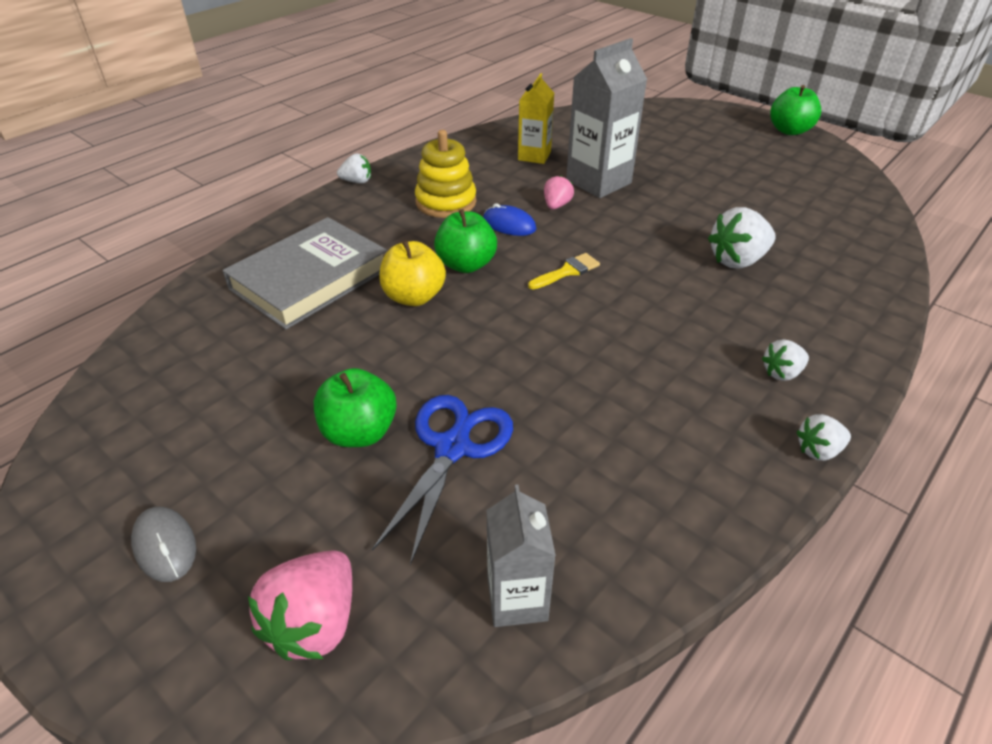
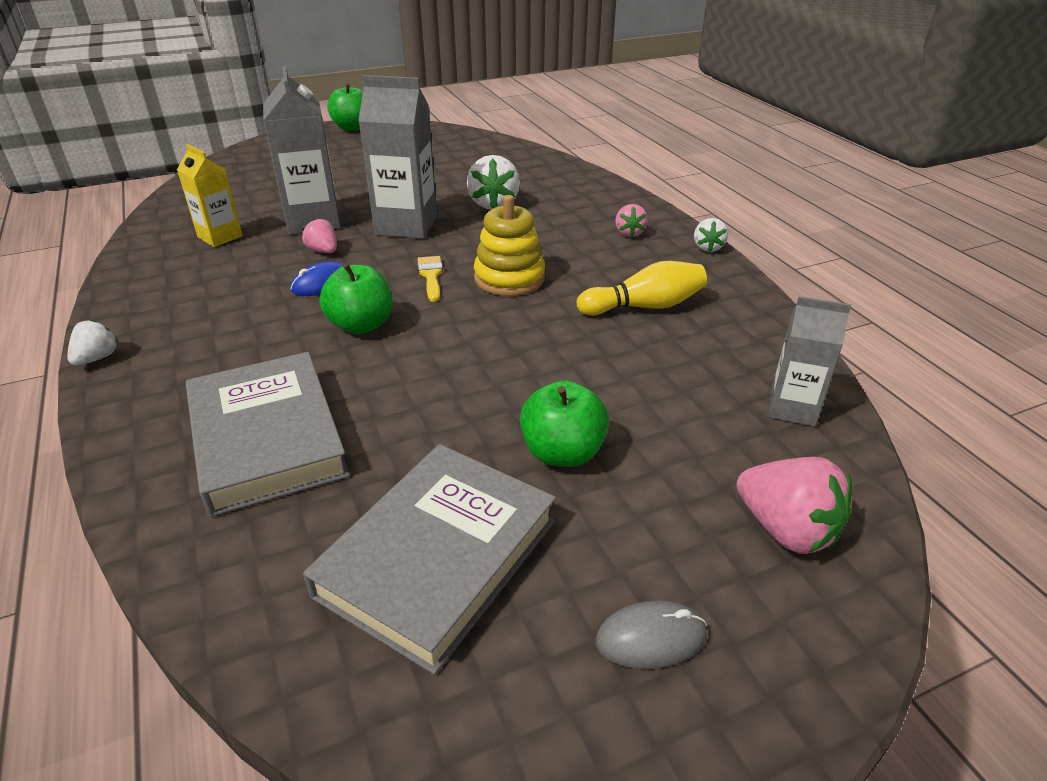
camera: 65 degrees left, 5 degrees down
blue scissors [372,395,513,565] -> none
yellow apple [379,240,446,306] -> none
yellow stacking toy [415,130,476,218] -> yellow stacking toy moved to [474,195,545,296]
white strawberry [762,339,809,381] -> pink strawberry [615,204,648,237]
none -> grey book [303,444,556,675]
none -> grey carton [358,75,437,239]
none -> yellow bowling pin [577,261,707,316]

